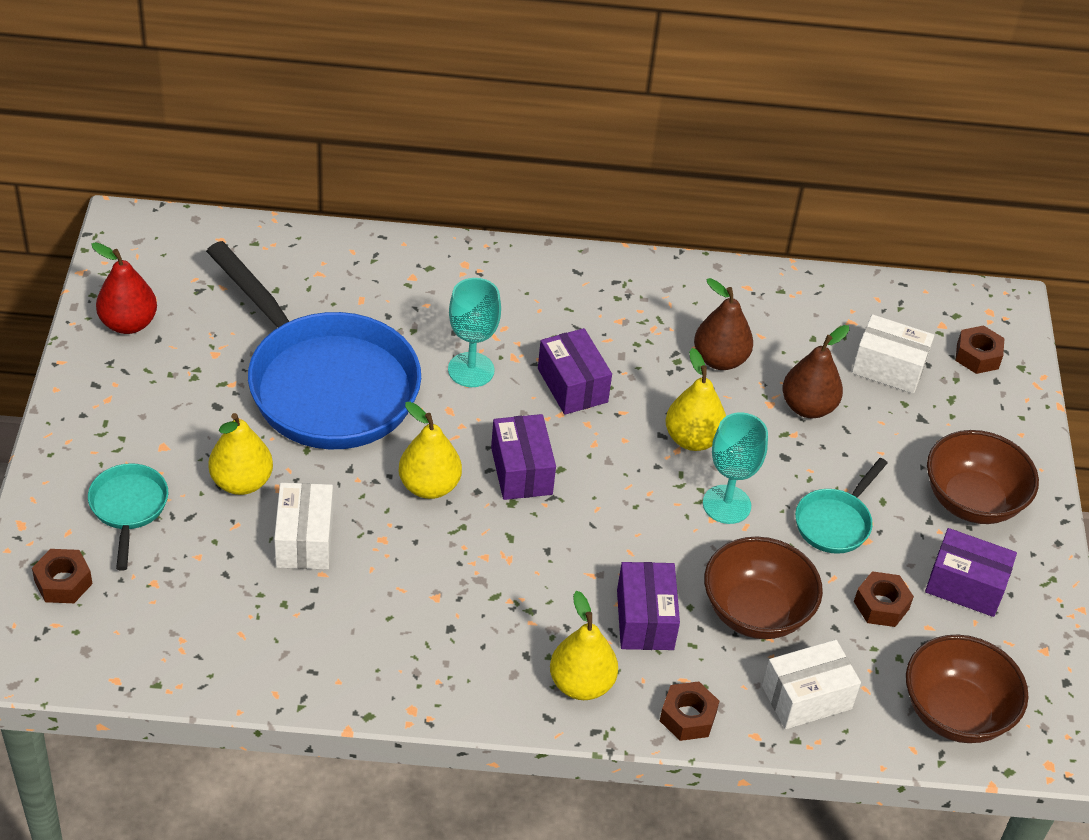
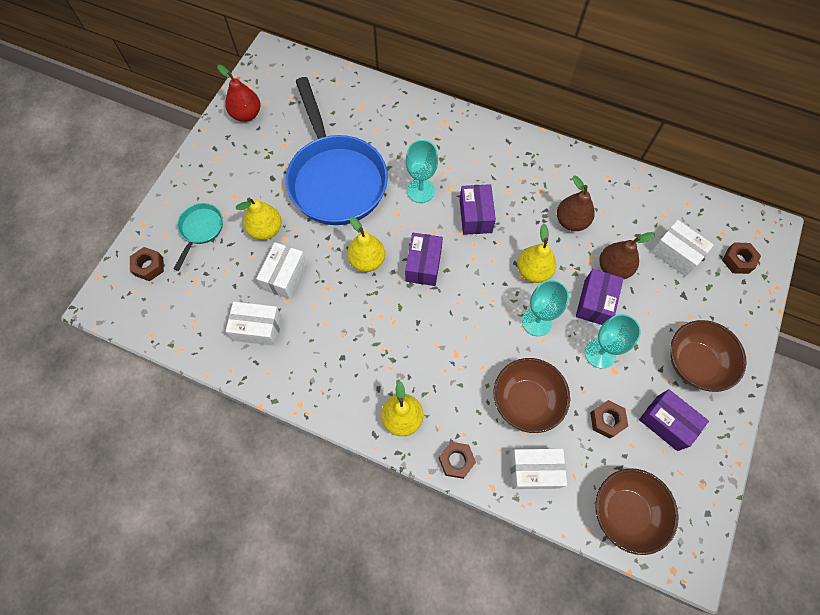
camera: 25 degrees right, 20 degrees up
purple box [617,562,680,650] -> purple box moved to [576,269,624,325]
turquoise pan [795,458,888,554] -> turquoise goblet [585,314,641,368]
none -> white box [226,302,282,346]

